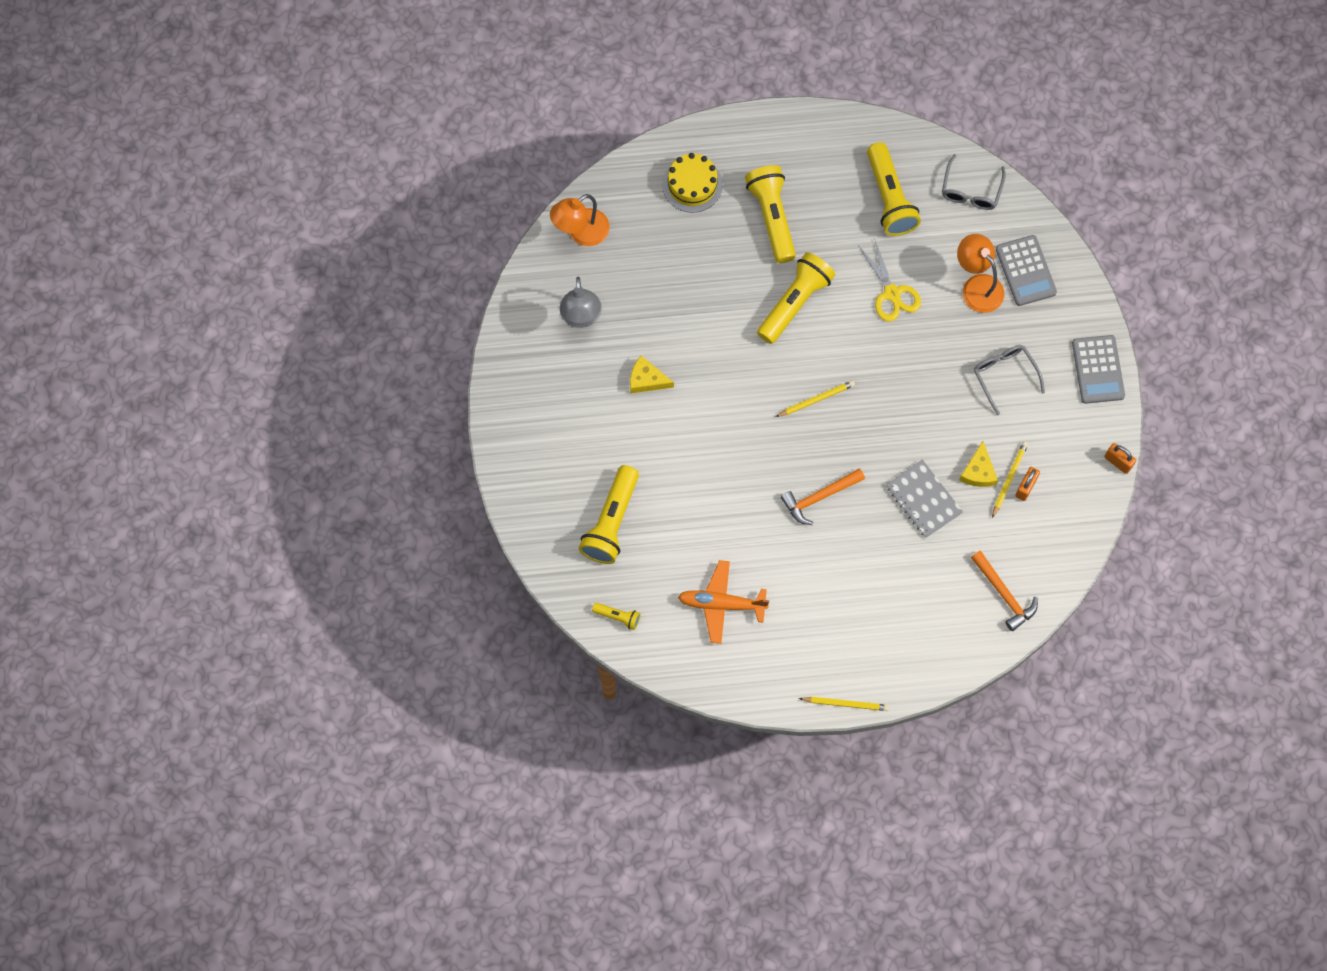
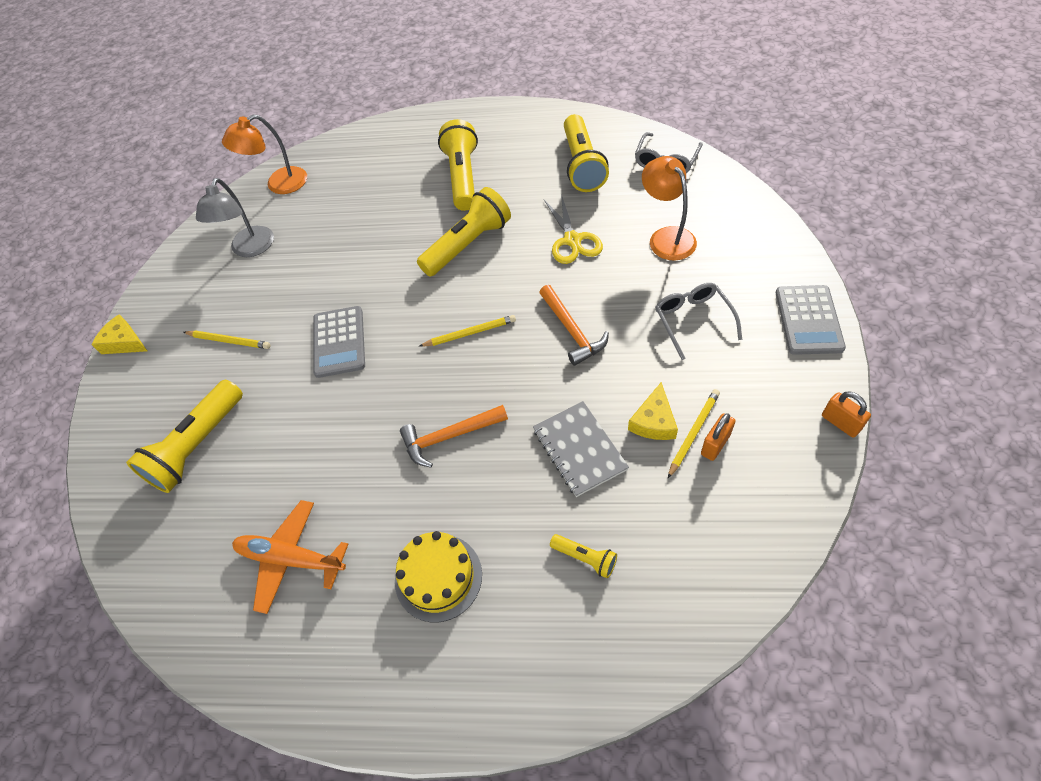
camera: 15 degrees right, 15 degrees down
yellow flashlight [592,603,641,630] -> yellow flashlight moved to [550,534,617,578]
yellow cheese [630,356,674,393] -> yellow cheese moved to [91,314,147,354]
yellow cake [663,153,723,213] -> yellow cake moved to [395,531,482,622]
yellow pencil [799,697,889,711] -> yellow pencil moved to [183,331,270,349]
orange hammer [971,551,1038,631] -> orange hammer moved to [539,285,609,366]
grey calculator [996,235,1057,306] -> grey calculator moved to [313,306,365,378]

